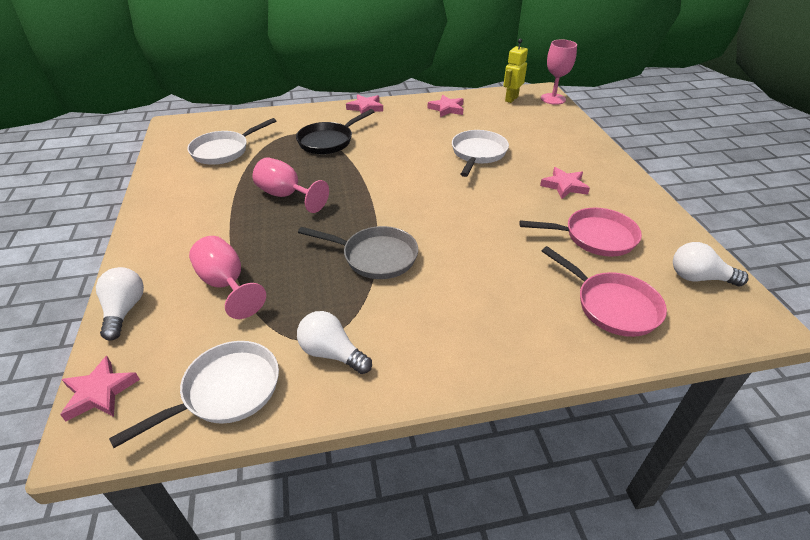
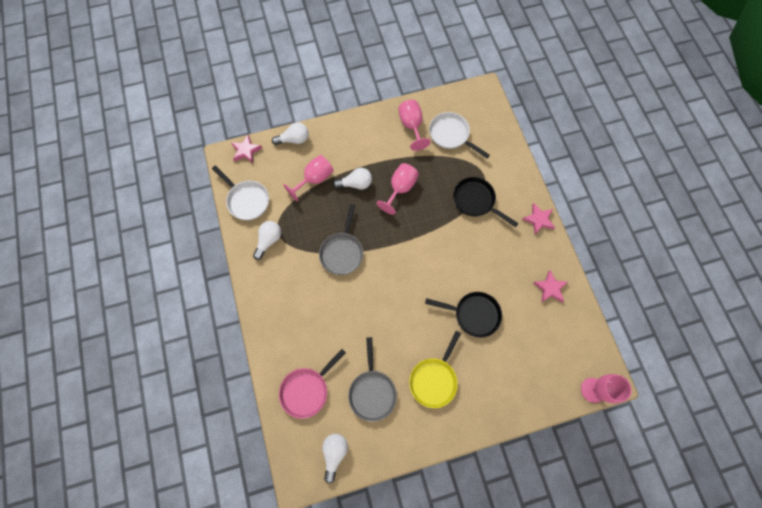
camera: 85 degrees right, 30 degrees up
white pan [452,130,509,177] -> black pan [425,292,502,337]
yellow robot [503,39,528,103] -> none
pink pan [520,207,642,257] -> grey pan [348,337,397,422]
pink star [540,167,590,199] -> yellow pan [409,331,461,408]
none -> white light bulb [333,168,372,189]
none -> pink goblet [398,100,431,151]

